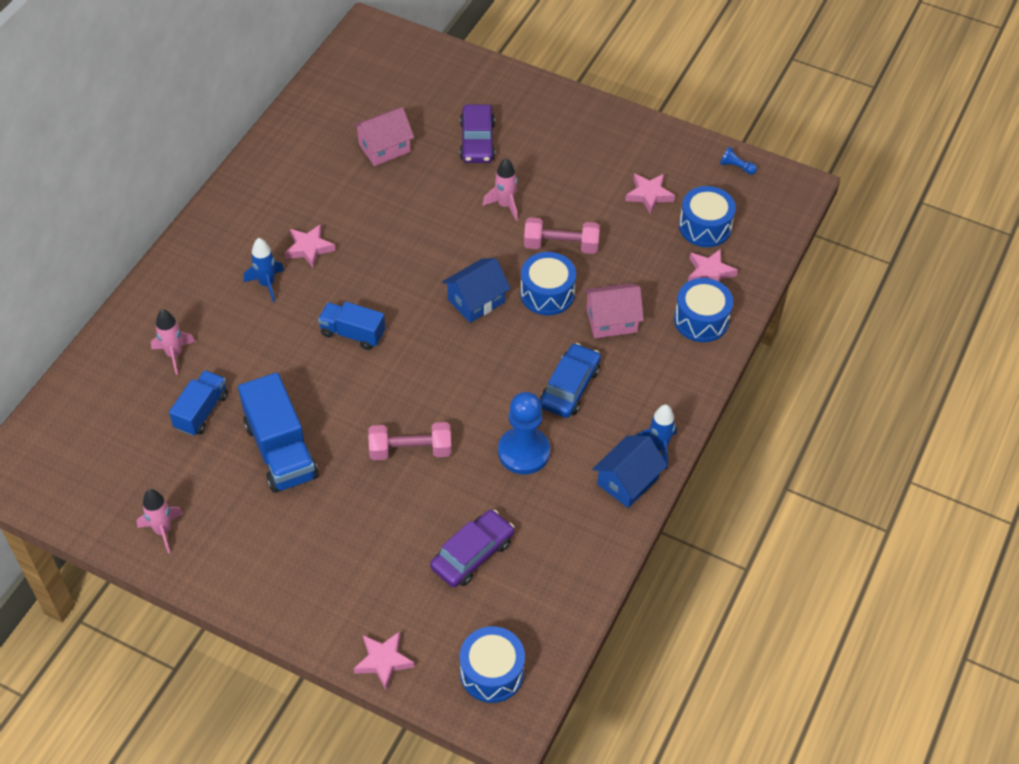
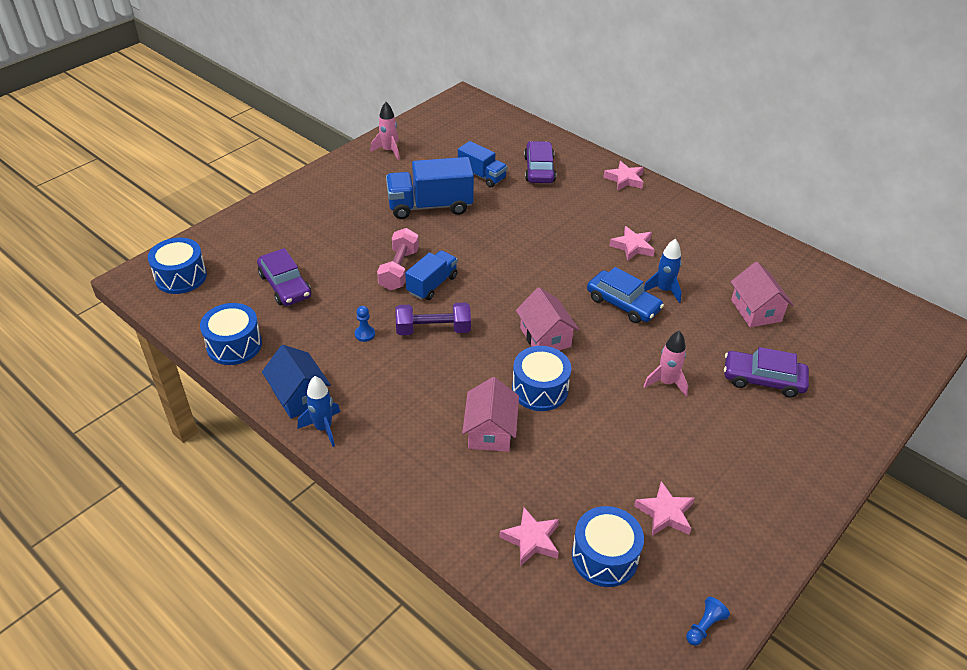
camera: 105 degrees right, 10 degrees down
pink rocket [151,309,195,375] -> purple car [524,141,556,183]
blue rocket [244,238,284,302] -> blue rocket moved to [644,239,682,303]
blue truck [318,302,385,350] -> blue truck moved to [405,250,458,300]
pink star [354,631,415,690] -> pink star moved to [603,161,644,190]
blue house [442,258,511,323] -> pink house [516,287,579,350]
blue pawn [498,392,550,475] -> blue pawn [355,306,375,342], size x0.43
pink dumbbell [524,217,600,254] -> none
blue car [540,343,601,418] -> blue car moved to [587,267,664,323]
blue drum [674,278,733,342] -> blue drum moved to [200,303,262,365]
none -> purple dumbbell [395,302,471,335]

